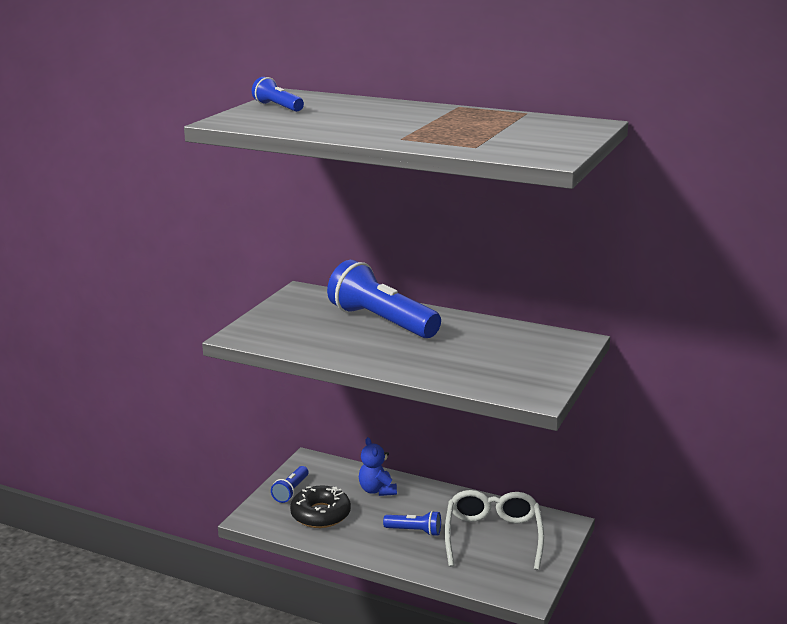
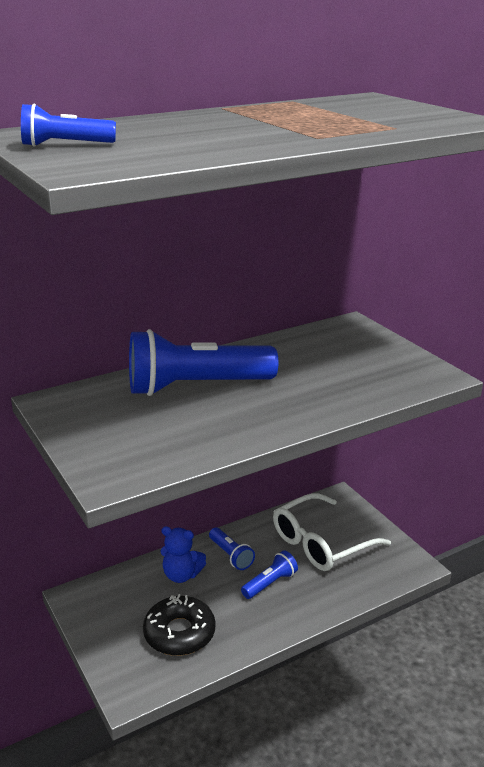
camera: 55 degrees left, 5 degrees up
blue flashlight [271,466,309,503] -> blue flashlight moved to [209,527,255,570]
white glasses [445,490,544,571] -> white glasses turned 75 degrees counterclockwise [273,493,391,571]

